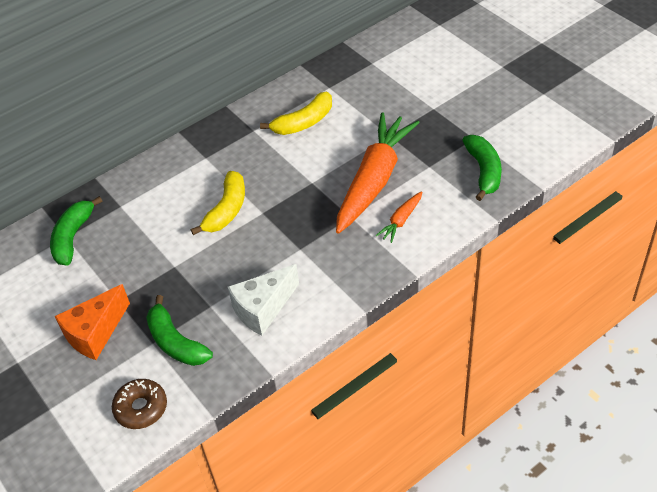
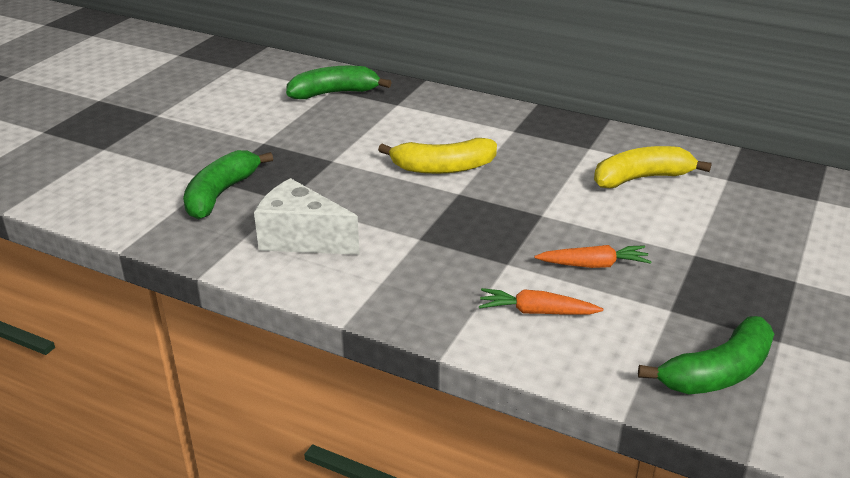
camera: 60 degrees right, 15 degrees down
orange cheese [55,284,130,360] -> none
brown donut [112,379,167,429] -> none
yellow banana [260,91,332,135] -> yellow banana turned 135 degrees clockwise [594,146,712,188]
orange carrot [336,112,420,234] -> orange carrot [534,245,652,268], size x0.42

